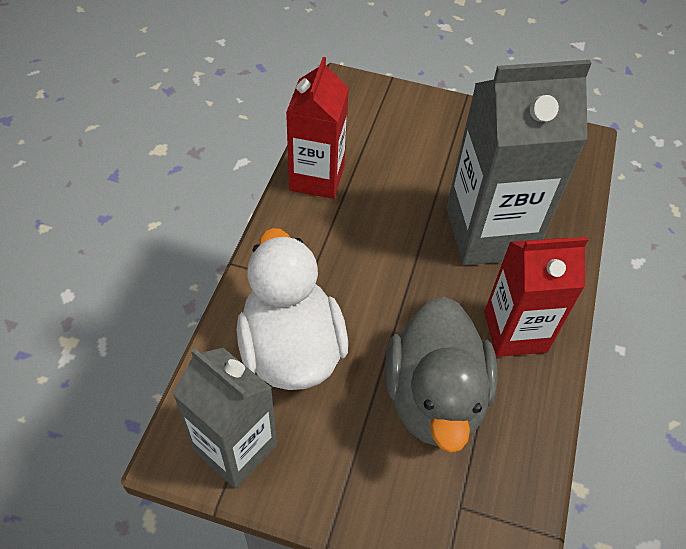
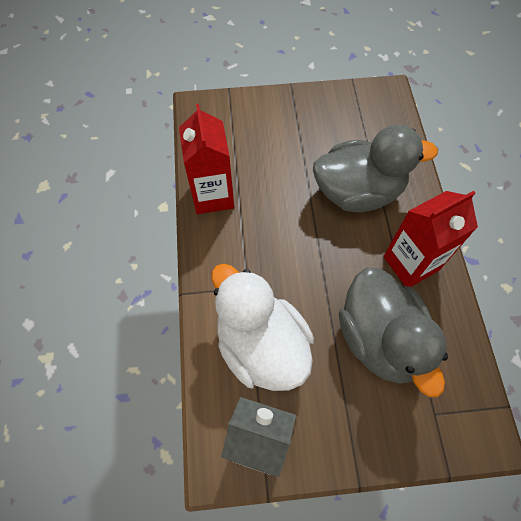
camera: 20 degrees left, 10 degrees up
grey carton [446,60,592,265] -> grey duck [313,125,438,212]

